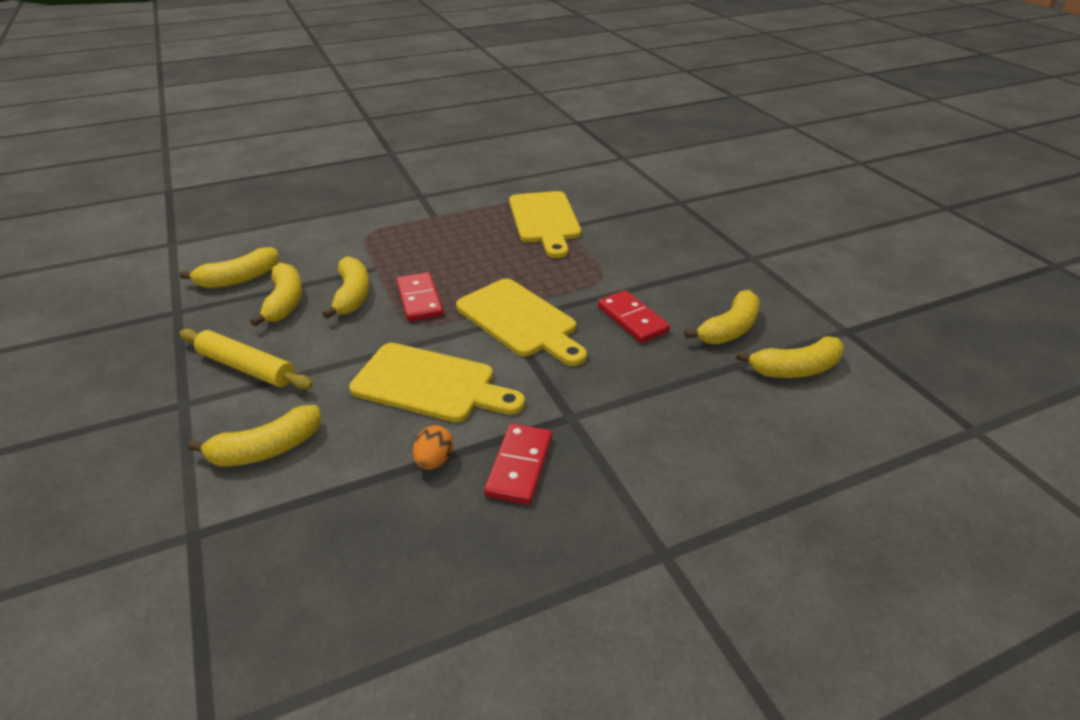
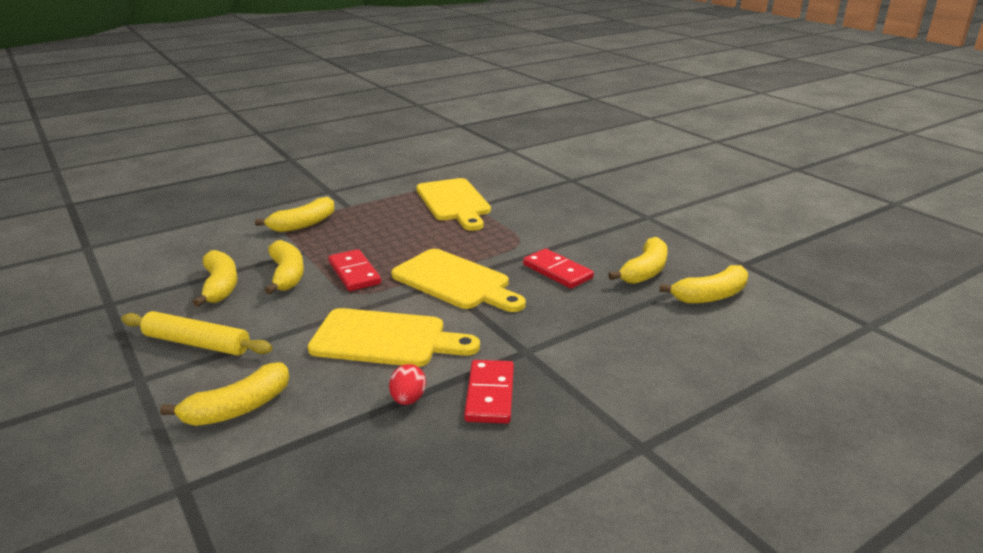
camera: 10 degrees left, 10 degrees down
yellow banana [180,247,280,288] -> yellow banana moved to [255,197,335,233]
orange egg [413,425,454,470] -> red egg [389,364,426,405]

